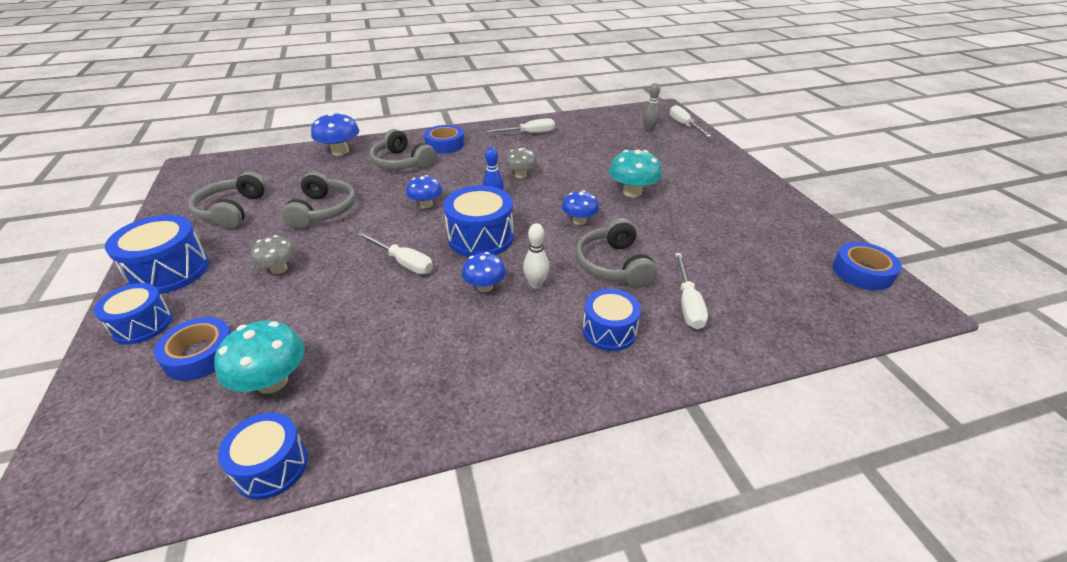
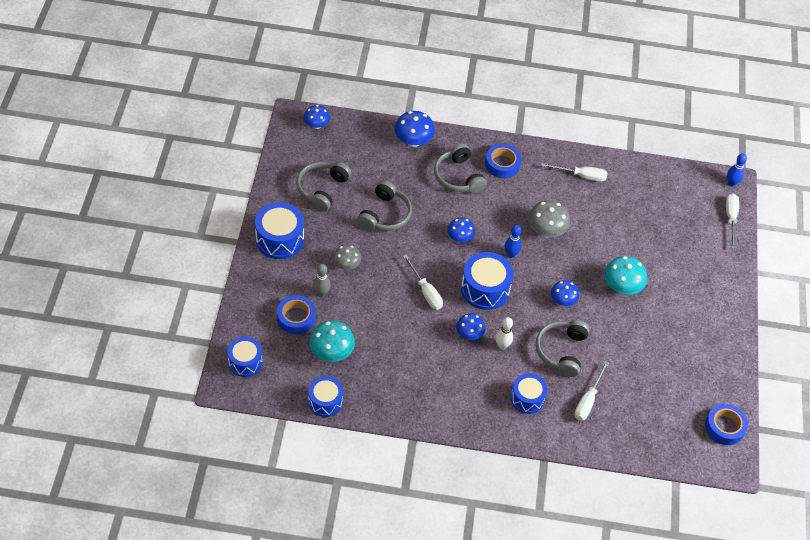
camera: 20 degrees right, 15 degrees up
blue drum [94,283,173,344] -> blue drum moved to [227,337,263,377]
grey mushroom [504,148,537,178] -> grey mushroom [528,200,570,237], size x1.51
grey bowling pin [643,83,660,132] -> grey bowling pin moved to [313,264,331,297]
none -> blue mushroom [304,105,330,129]
none -> blue bowling pin [727,153,747,186]

